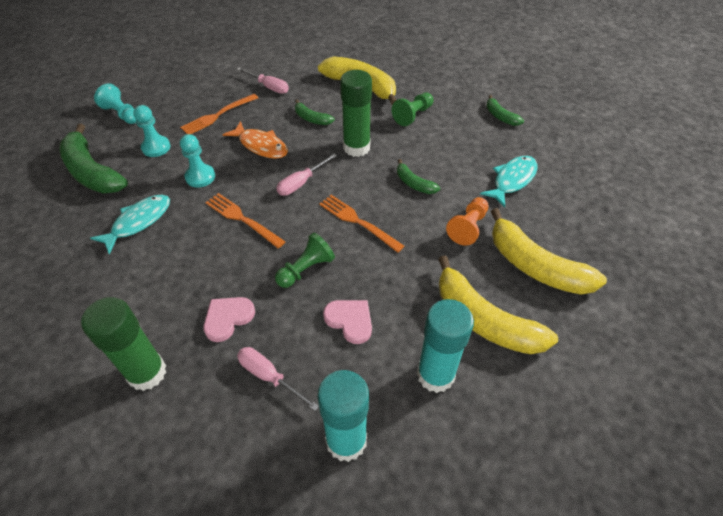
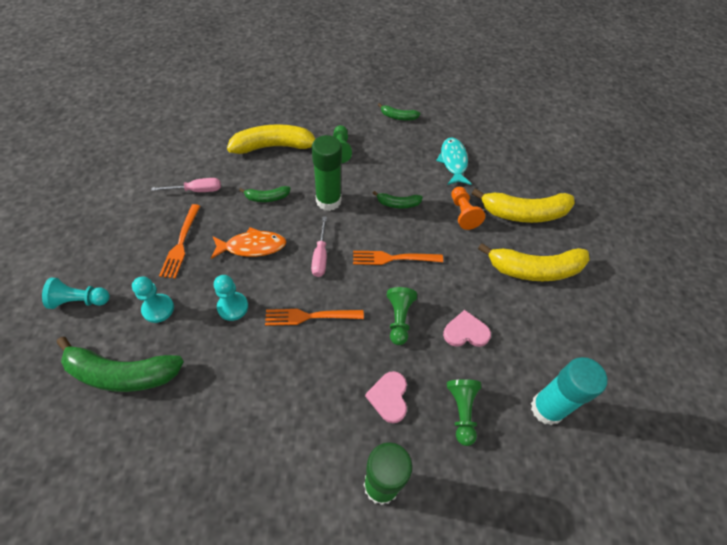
camera: 45 degrees left, 5 degrees up
turquoise fish [90,195,170,254] -> none
pink screwdriver [237,347,319,411] -> green pawn [447,379,481,446]
turquoise glue stick [417,299,474,393] -> none

